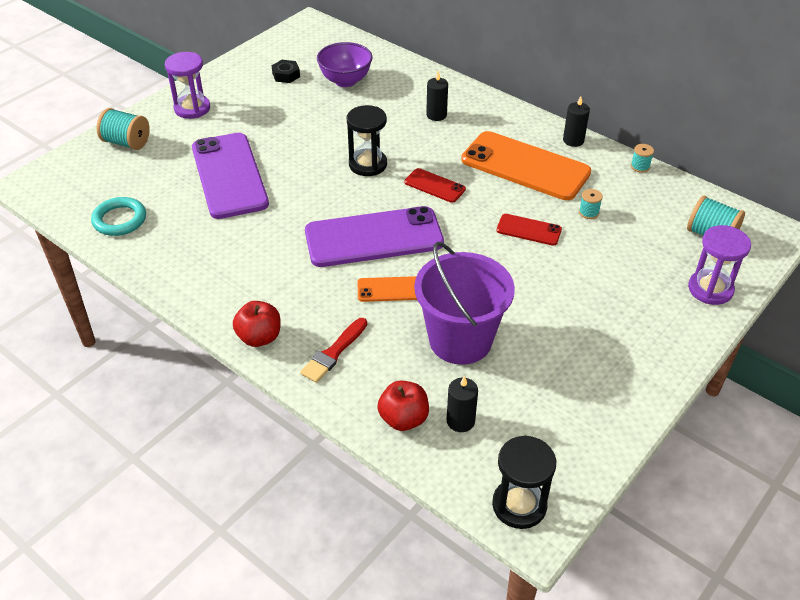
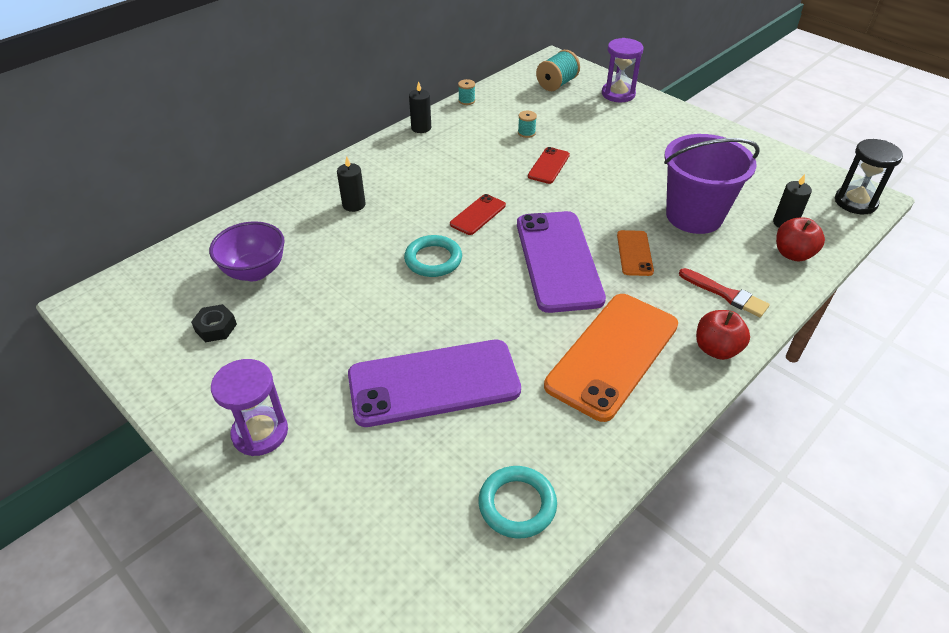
camera: 85 degrees left, 0 degrees up
turquoise spool [97,108,150,150] -> none
black hourglass [347,105,387,176] -> turquoise ring [404,235,462,277]
orange phone [461,131,591,200] -> orange phone moved to [544,294,678,422]

